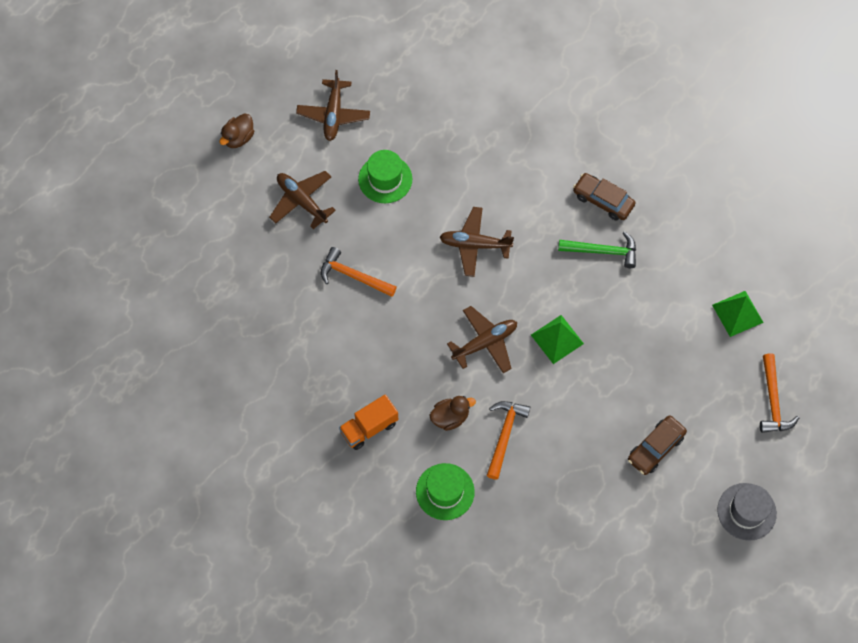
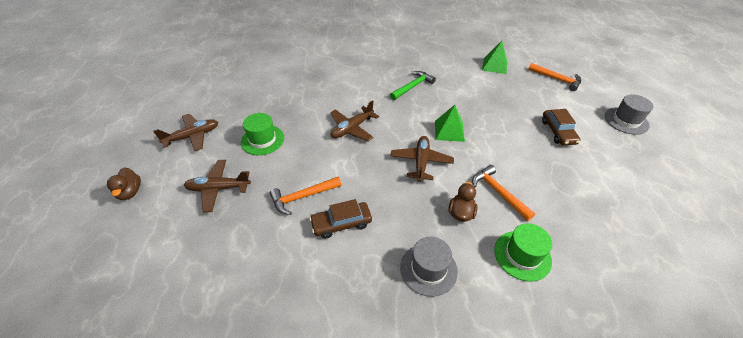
camera: 50 degrees left, 20 degrees down
brown plane [296,70,370,141] -> brown plane turned 75 degrees counterclockwise [153,114,218,151]
orange truck [339,394,398,450] -> grey hat [400,237,458,297]
brown car [573,173,636,221] -> brown car moved to [310,199,372,239]

